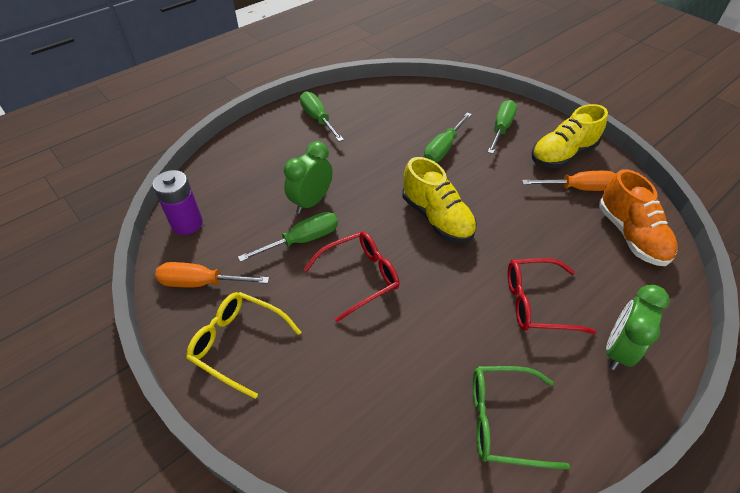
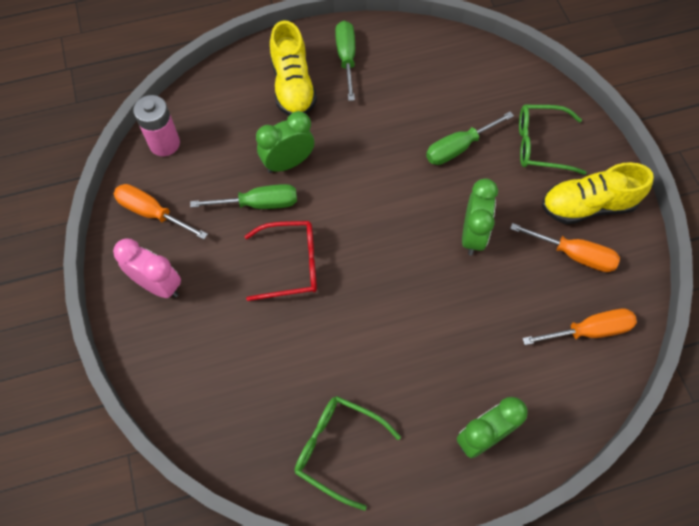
camera: 25 degrees right, 15 degrees up
purple battery [152,170,203,235] -> pink battery [133,95,180,156]
yellow glasses [186,292,301,399] -> pink clock [113,238,181,298]
yellow shoe [402,157,477,243] -> yellow shoe moved to [270,21,317,116]
green screwdriver [488,100,517,154] -> green glasses [519,105,587,175]
red glasses [508,258,596,334] -> none
orange shoe [599,169,678,266] -> orange screwdriver [522,309,637,345]
none -> green clock [462,178,498,256]

